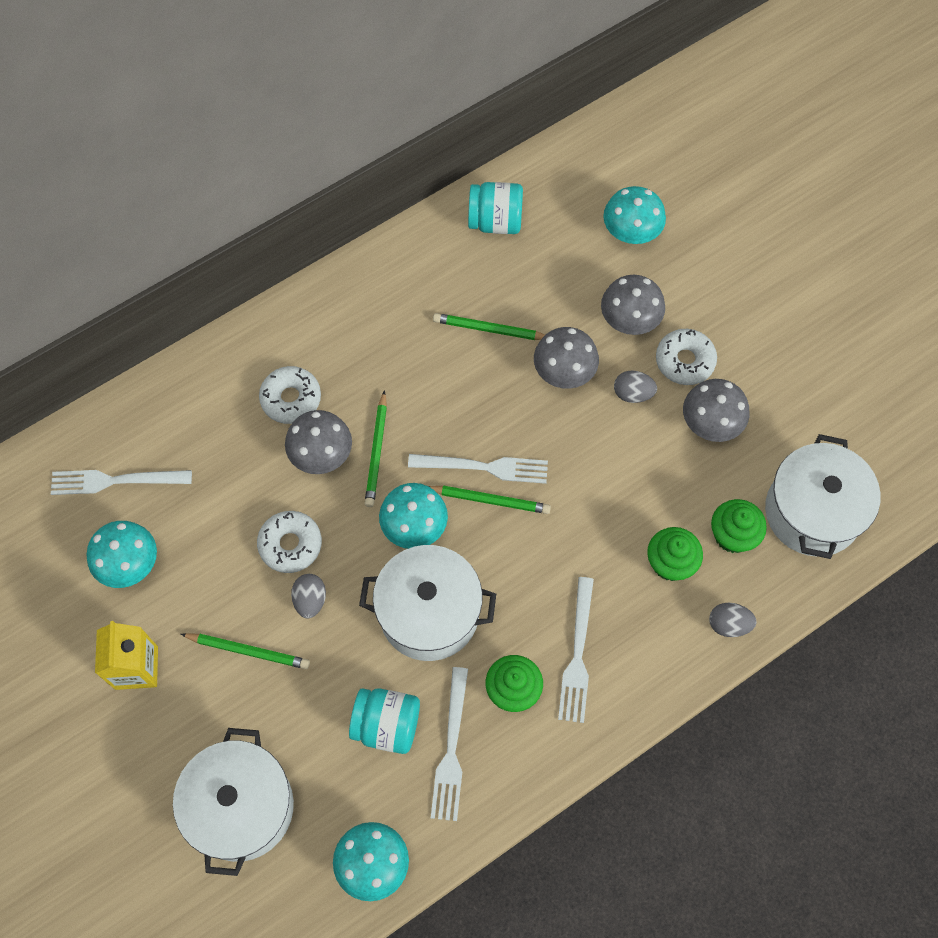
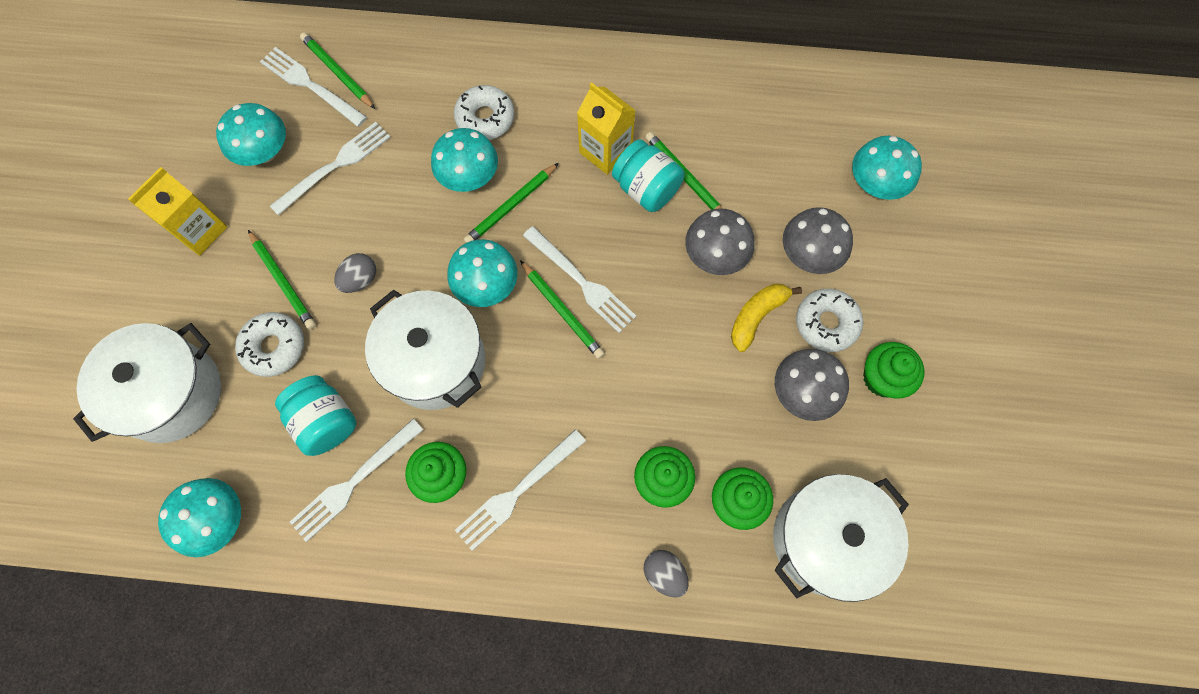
camera: 40 degrees right, 5 degrees up
white donut [257,511,322,573] -> white donut moved to [235,312,304,377]
grey mushroom [285,410,352,474] -> turquoise mushroom [431,128,498,192]
turquoise jar [468,182,523,234] -> turquoise jar moved to [612,139,684,212]
grey egg [614,370,657,403] -> yellow banana [731,284,802,352]
none -> white fork [270,122,391,215]
none -> green pencil [300,32,375,109]
none -> yellow carton [577,82,636,175]
none -> green cupcake [863,342,925,399]

